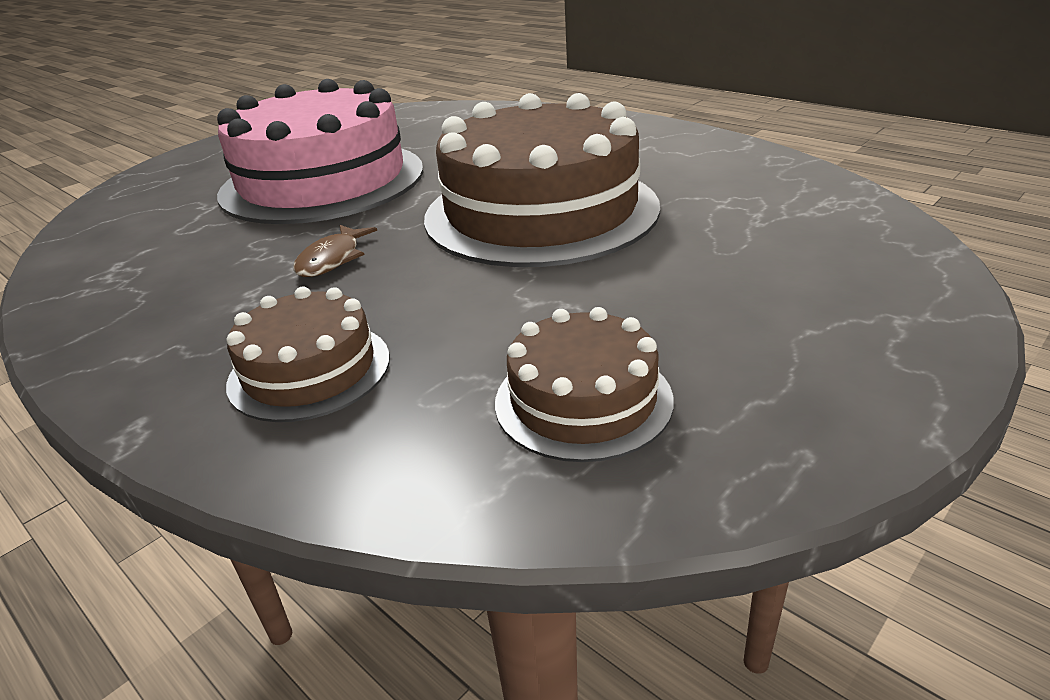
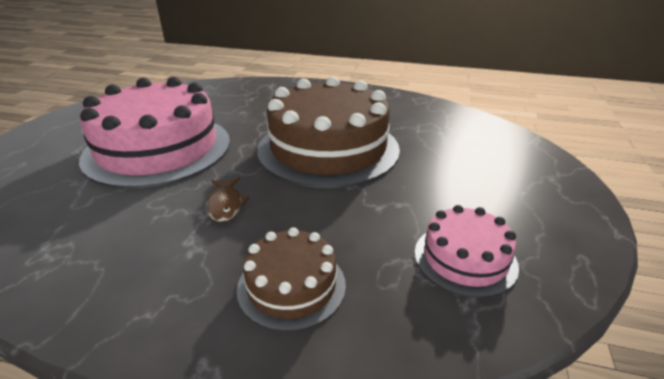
camera: 30 degrees left, 0 degrees up
brown cake [495,307,674,462] -> pink cake [414,205,519,298]

